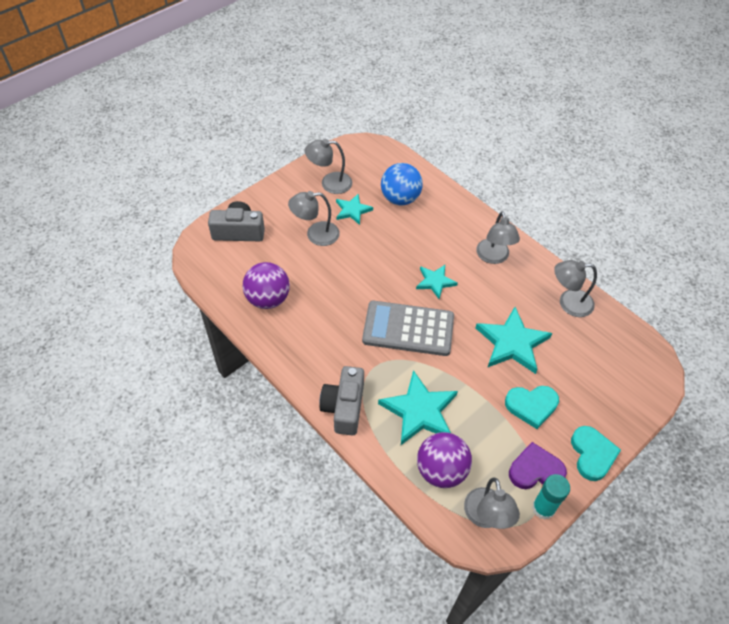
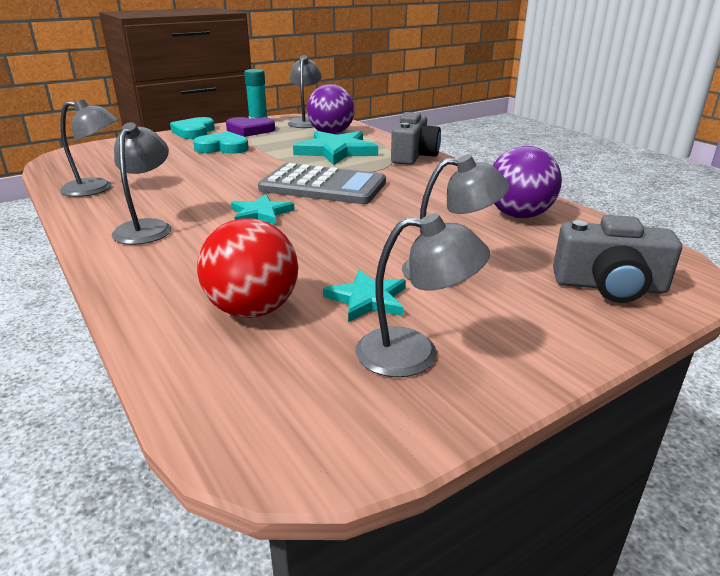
camera: 170 degrees left, 25 degrees down
blue ball [381,163,423,205] -> red ball [197,218,298,318]
turquoise star [476,307,552,374] -> none

